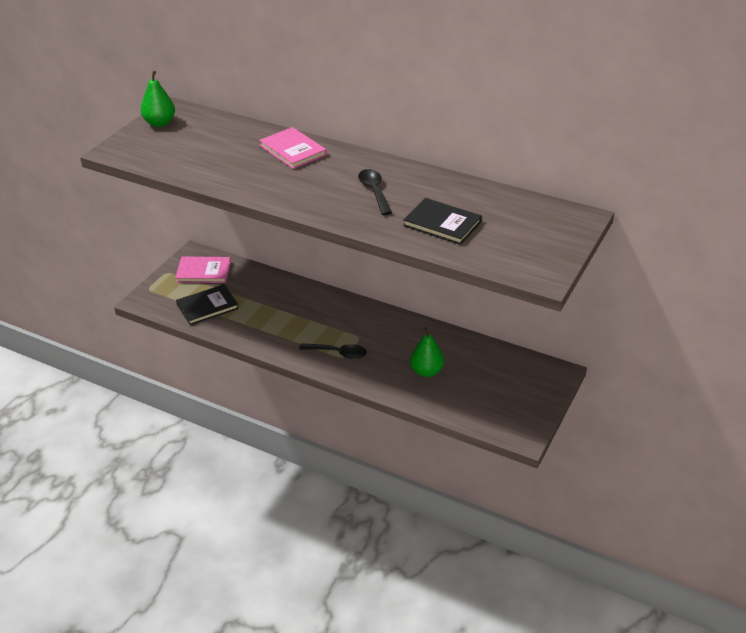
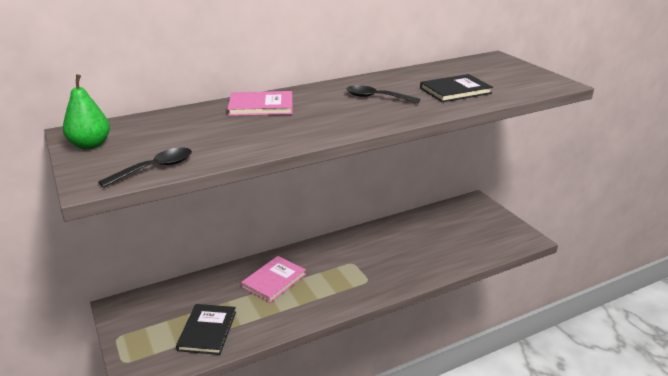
camera: 55 degrees left, 10 degrees down
pink book [175,256,231,283] -> pink book moved to [241,256,306,303]
black spoon [299,343,367,359] -> black spoon moved to [98,147,192,188]
green pear [410,327,444,377] -> none

